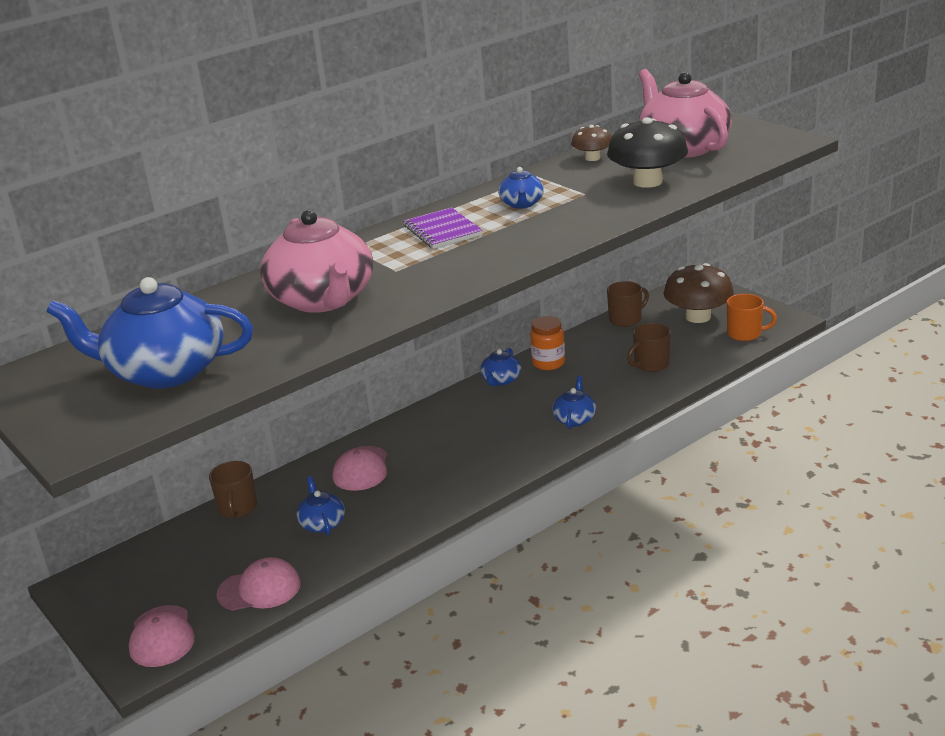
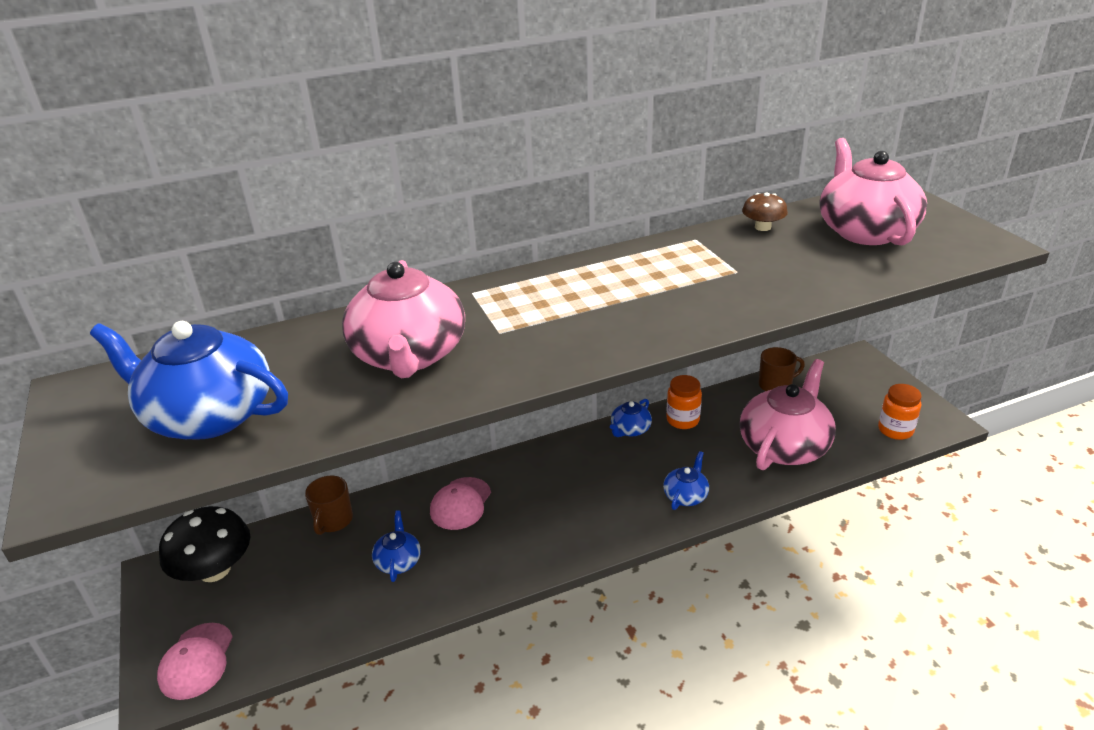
camera: 15 degrees right, 5 degrees up
pink cap [217,557,301,611] -> none
purple notebook [403,207,483,249] -> none
blue teapot [498,167,544,209] -> none
black mushroom [607,117,688,188] -> black mushroom moved to [159,506,250,582]
brown mug [627,323,671,372] -> pink teapot [740,359,836,470]
brown mushroom [663,263,734,323] -> none
orange mug [727,294,777,341] -> orange jar [878,384,922,440]

